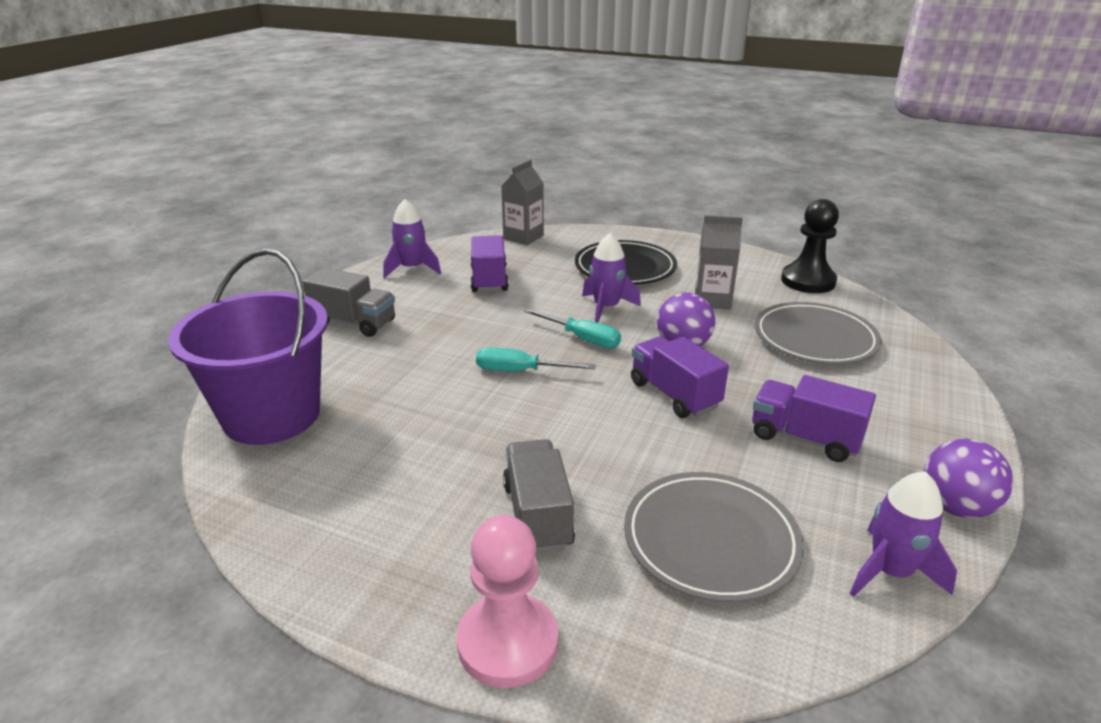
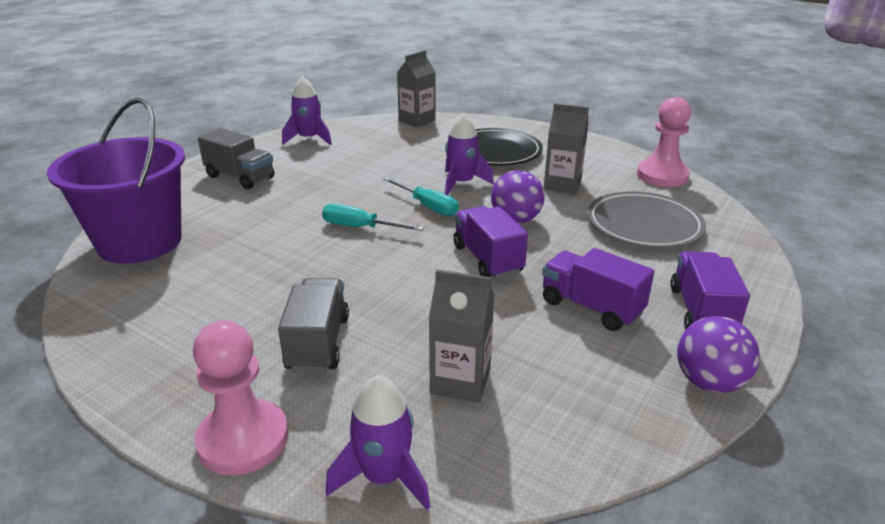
camera: 10 degrees right, 0 degrees up
purple truck [470,235,509,292] -> purple truck moved to [670,251,750,330]
grey plate [624,472,804,602] -> grey carton [429,269,495,403]
black pawn [781,199,839,293] -> pink pawn [637,97,691,187]
purple rocket [850,471,957,597] -> purple rocket moved to [326,375,430,510]

